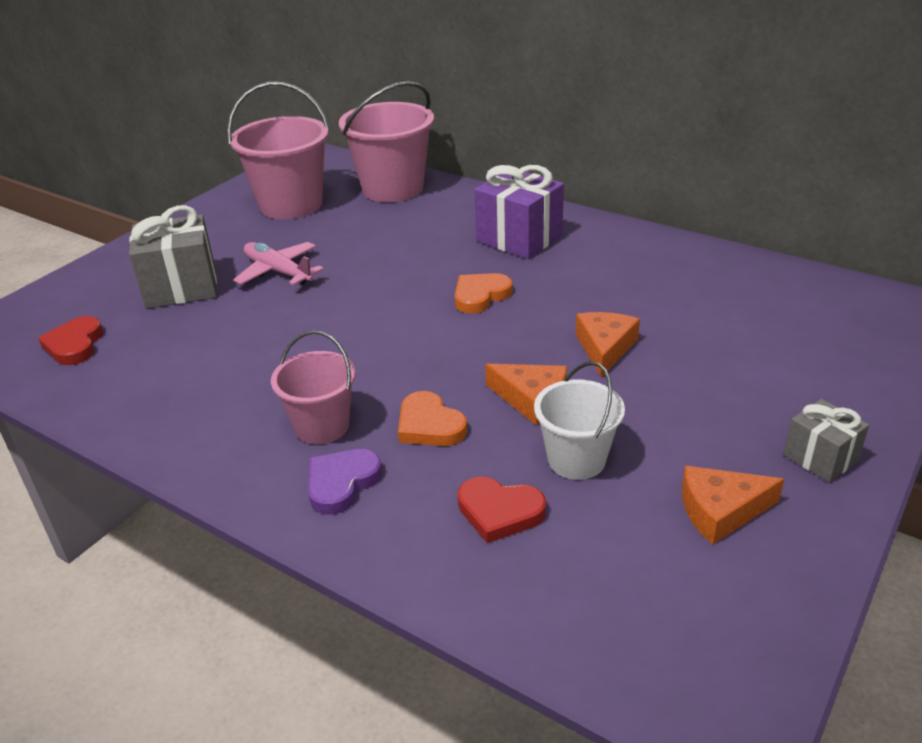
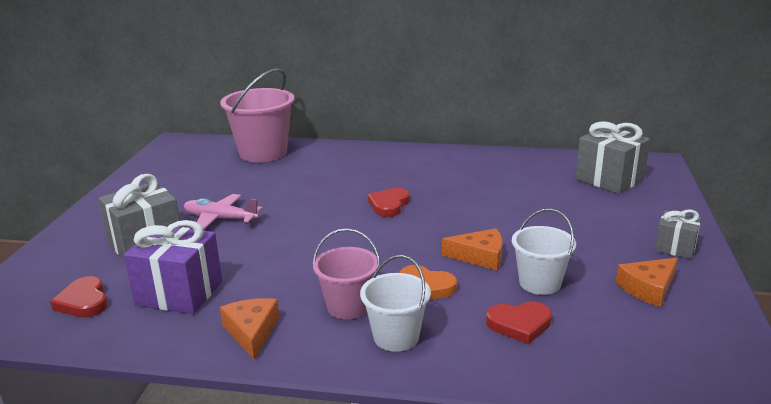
camera: 25 degrees left, 10 degrees down
pink bucket [227,82,330,220] -> none
purple heart [308,449,382,515] -> white bucket [360,255,431,352]
orange heart [455,273,512,314] -> red heart [368,188,410,217]
purple gift [474,165,564,259] -> purple gift moved to [124,220,222,314]
orange cheese [576,312,640,377] -> orange cheese moved to [220,298,279,360]
none -> grey gift [575,121,650,194]

